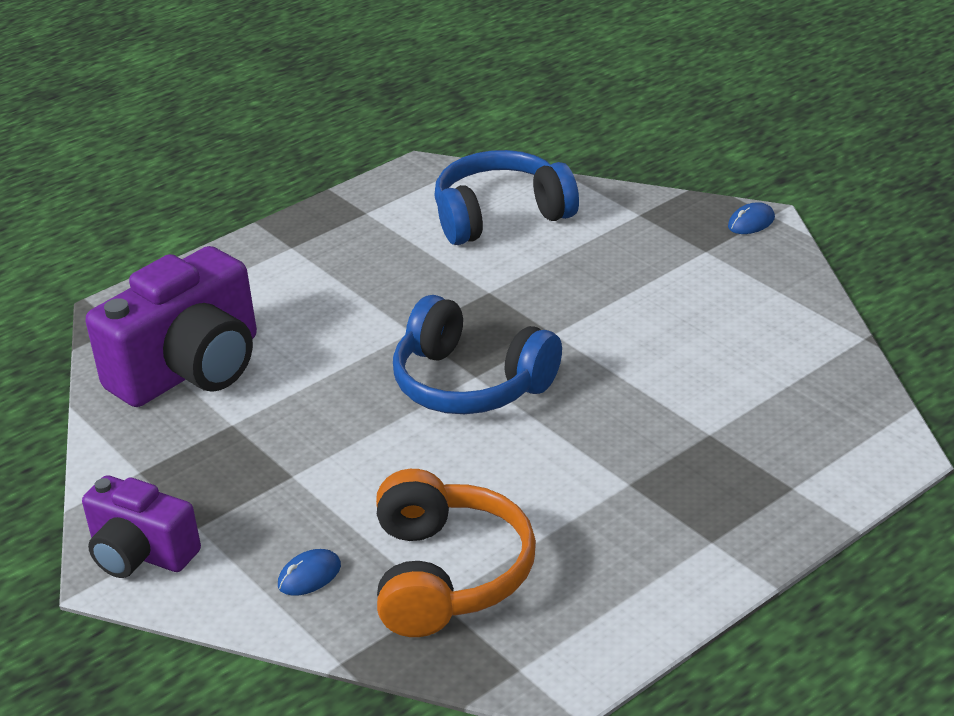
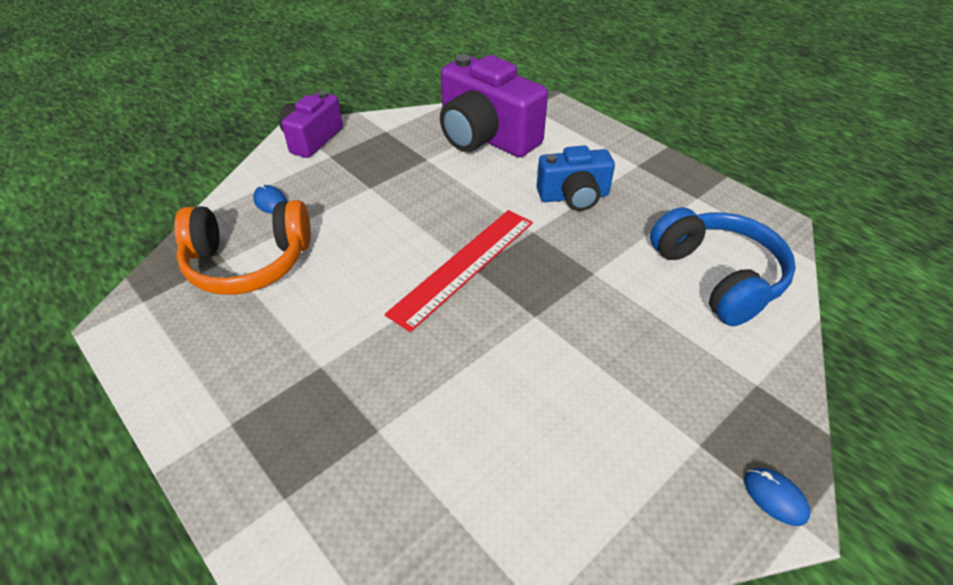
camera: 85 degrees right, 10 degrees up
blue headphones [393,295,562,414] -> red ruler [384,210,533,332]
none -> blue camera [536,145,615,211]

